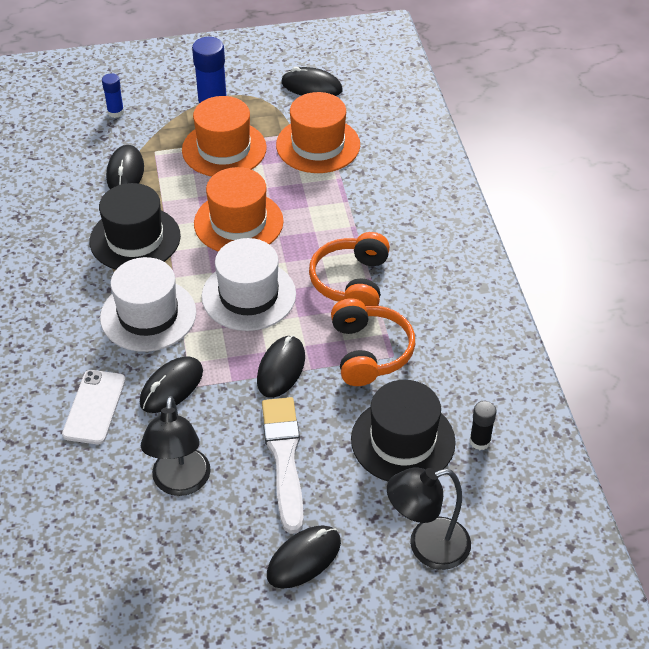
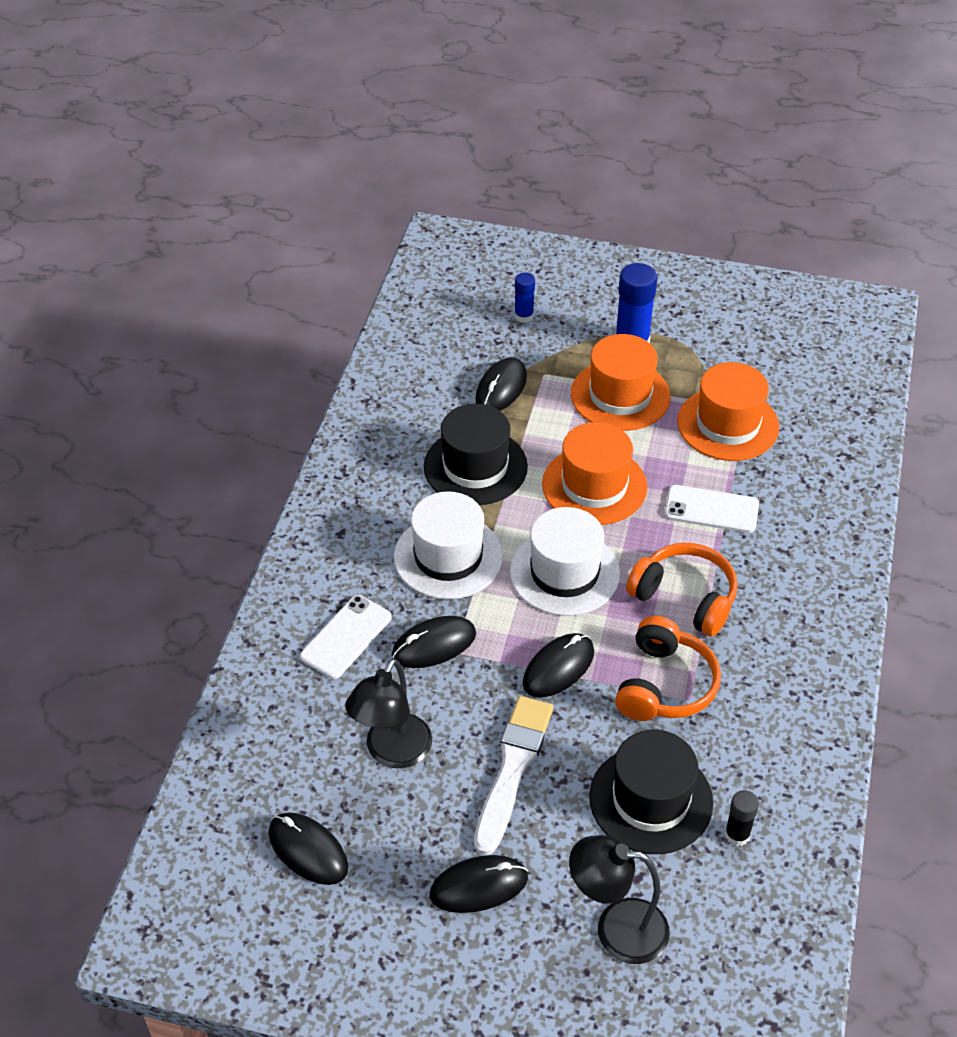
camera: 25 degrees right, 0 degrees up
black mouse [281,67,343,96] -> black mouse moved to [268,812,349,885]
orange headphones [309,232,390,306] -> orange headphones turned 90 degrees clockwise [626,543,738,637]
none -> white phone [665,485,759,533]

